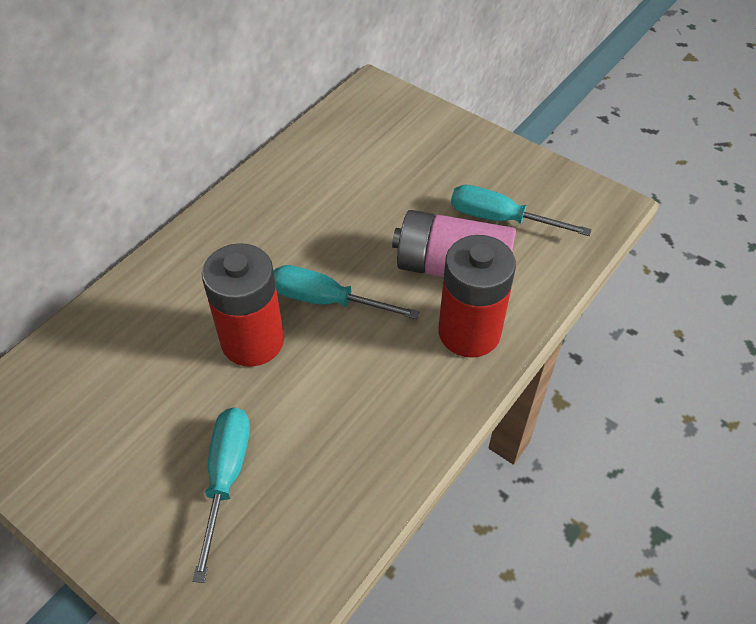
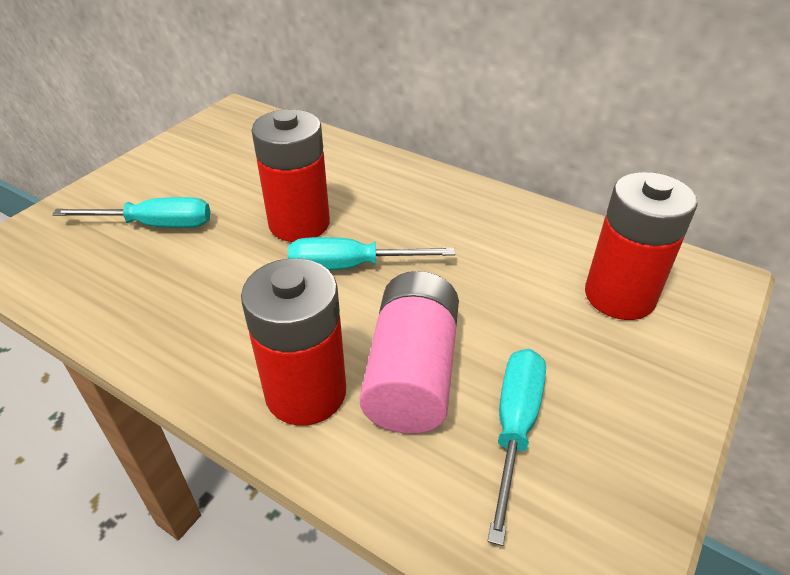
camera: 85 degrees right, 10 degrees down
turquoise screwdriver [273,265,419,319] -> turquoise screwdriver turned 105 degrees counterclockwise [288,237,455,271]
none -> red battery [585,172,698,320]

